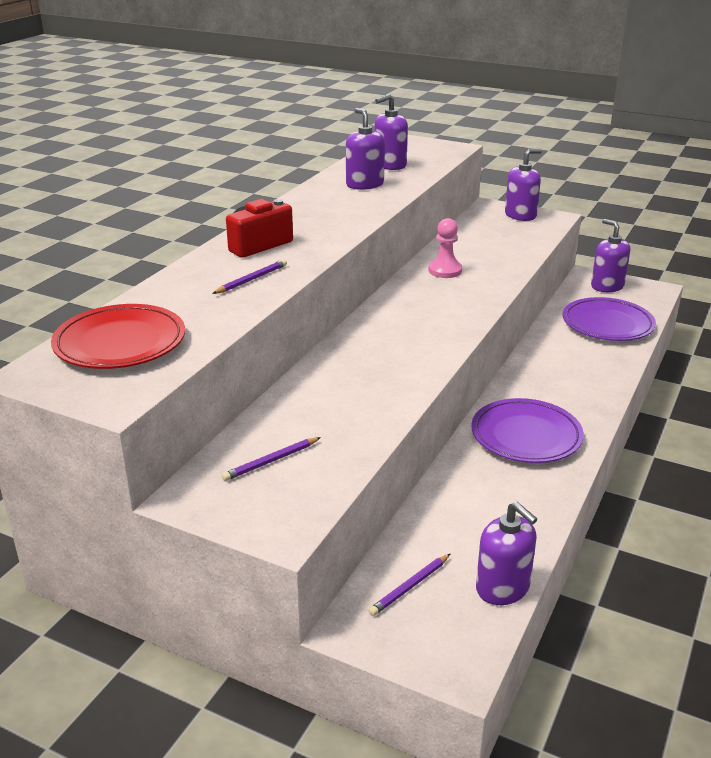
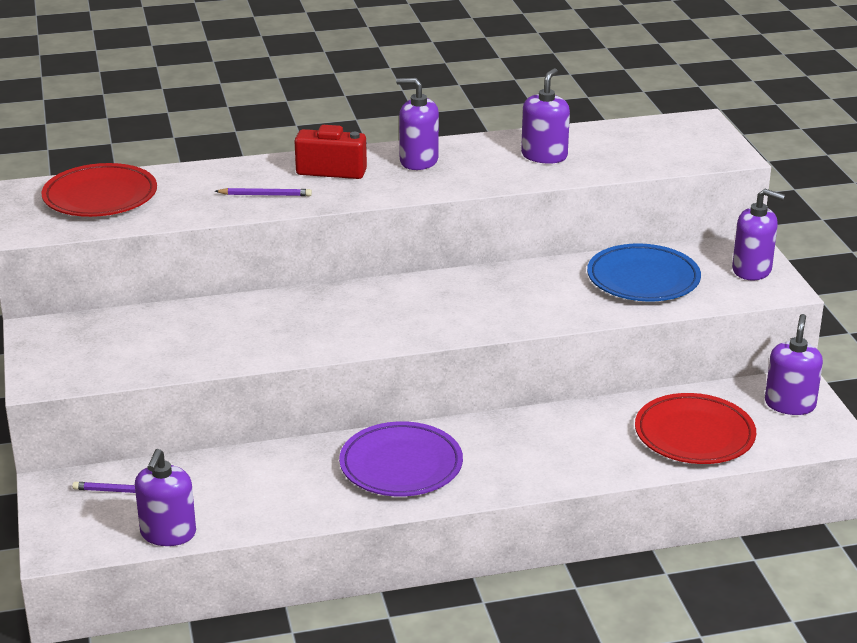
camera: 50 degrees right, 0 degrees up
purple pencil [222,437,321,481] -> none
purple soap dispenser [374,94,408,170] -> purple soap dispenser moved to [396,78,439,170]
pink pawn [428,218,462,278] -> none
purple plate [563,297,656,341] -> red plate [635,393,756,464]
none -> blue plate [587,244,701,301]

